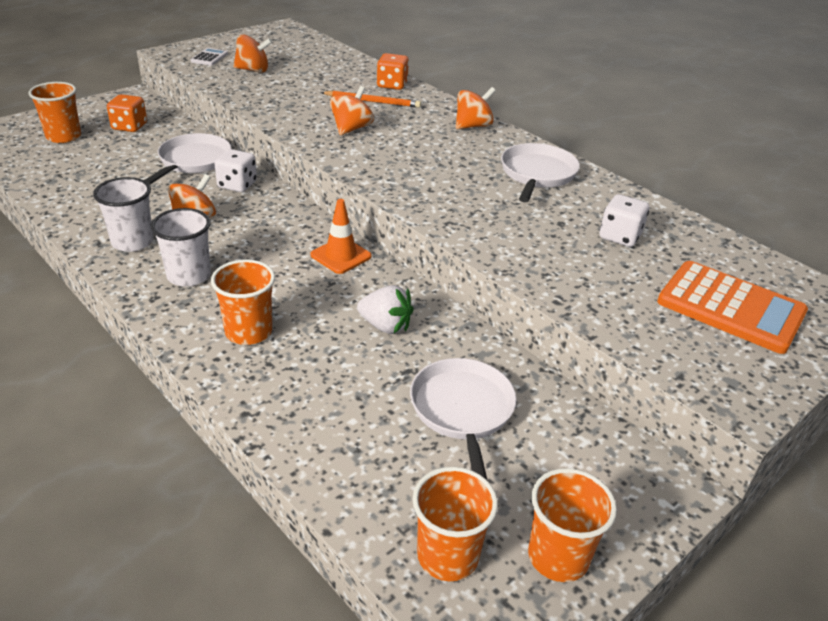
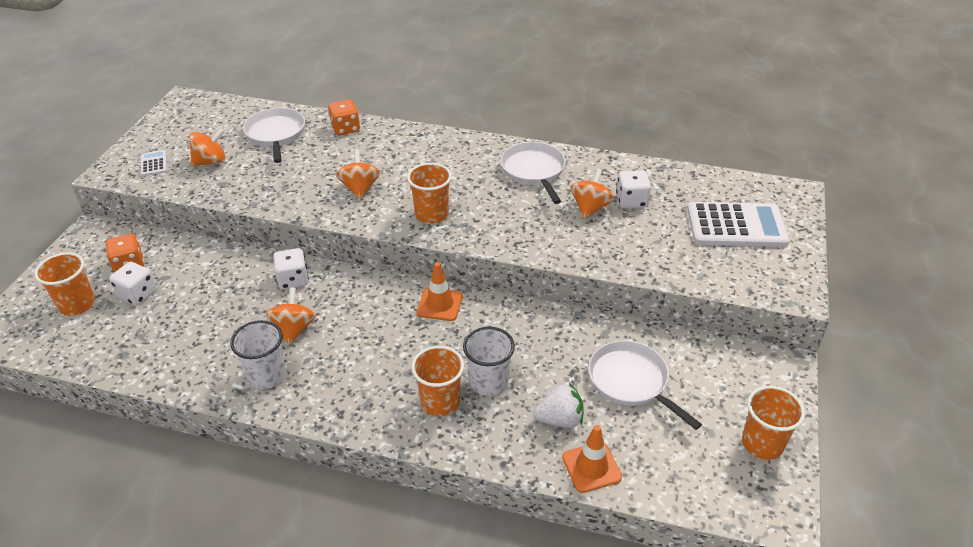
camera: 30 degrees left, 5 degrees up
white pan [144,133,231,185] -> white pan moved to [243,108,305,163]
white cup [151,208,211,287] -> white cup moved to [463,327,515,396]
orange pencil [321,91,421,108] -> none
white strawberry [357,285,414,334] -> white strawberry moved to [533,383,584,428]
orange cup [413,467,498,581] -> orange cup moved to [407,163,452,224]
orange spinning top [456,87,496,129] -> orange spinning top moved to [571,169,614,219]
orange calculator [657,261,808,354] -> white calculator [687,202,790,247]
none -> white dice [109,262,157,306]
none -> orange traffic cone [562,425,622,493]

